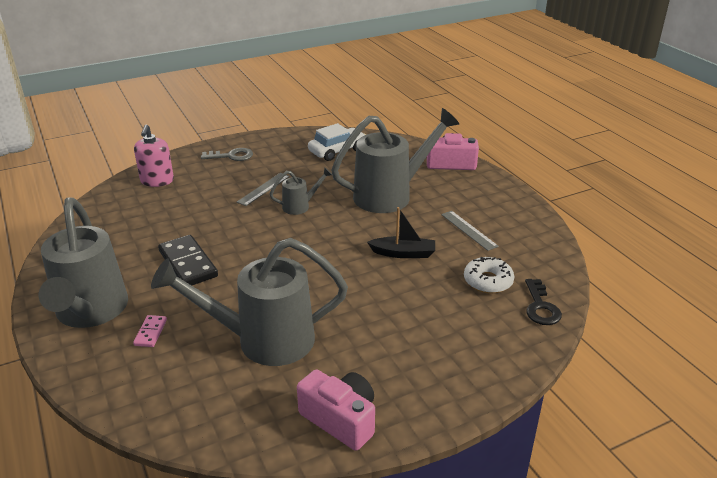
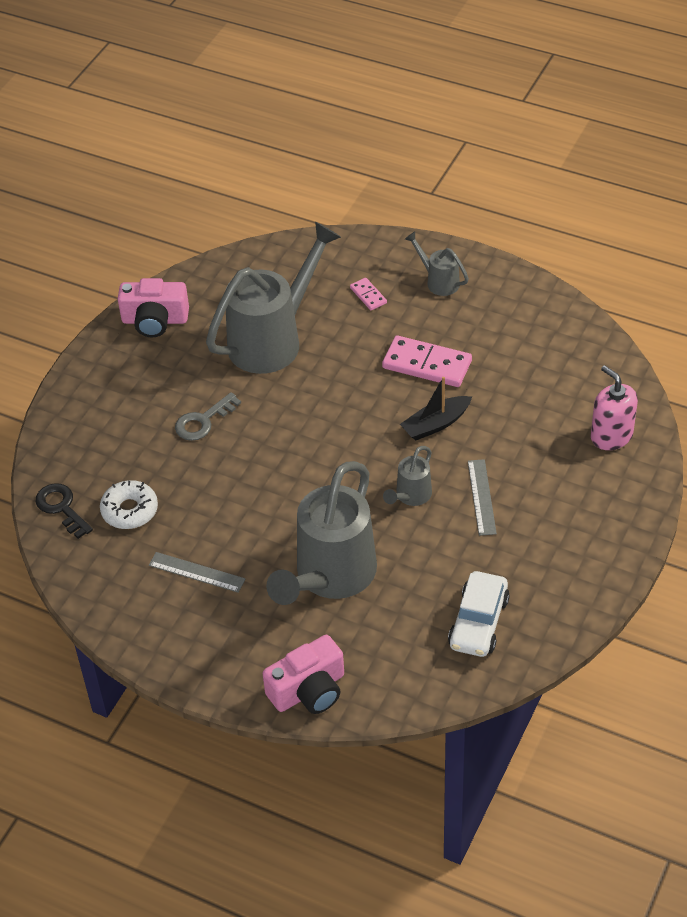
camera: 145 degrees right, 15 degrees up
grey watering can [38,197,128,328] -> grey watering can [405,231,469,296], size x0.46
black domino [158,235,218,285] -> pink domino [382,335,472,387]
grey key [201,148,253,161] -> grey key moved to [175,392,241,441]
black boat [367,207,435,258] -> black boat moved to [400,377,472,440]

